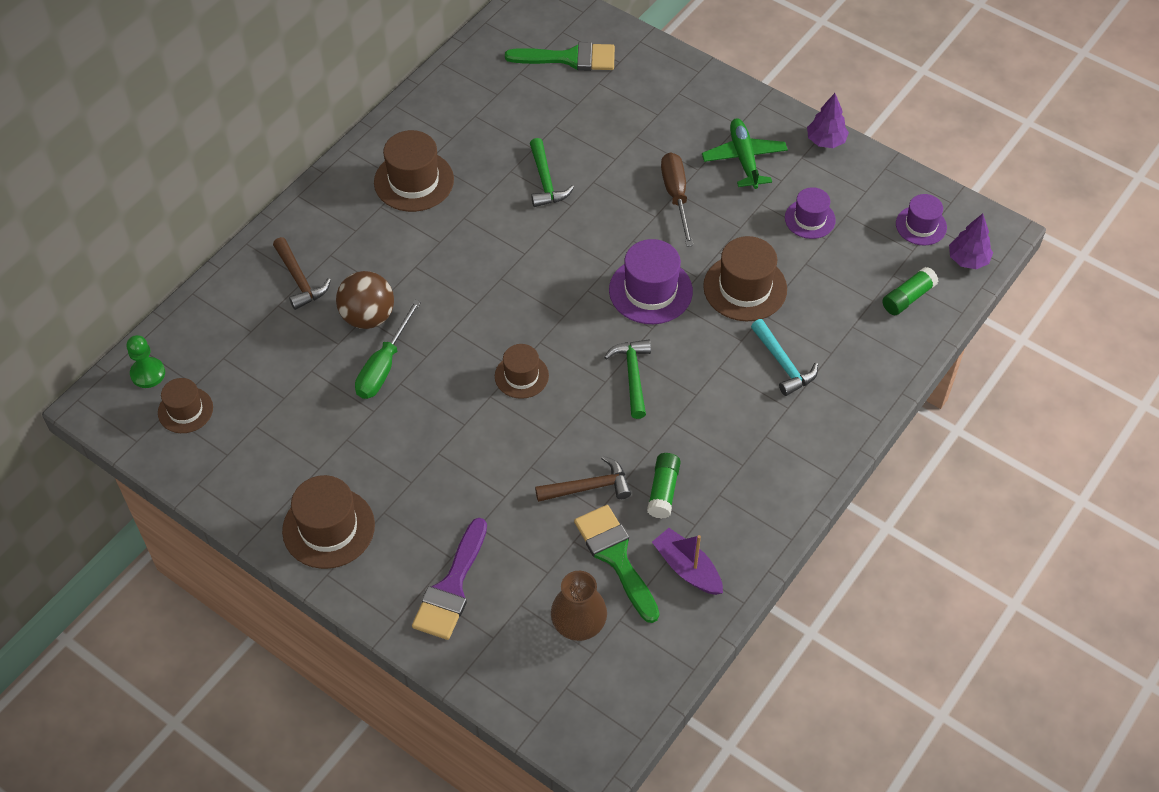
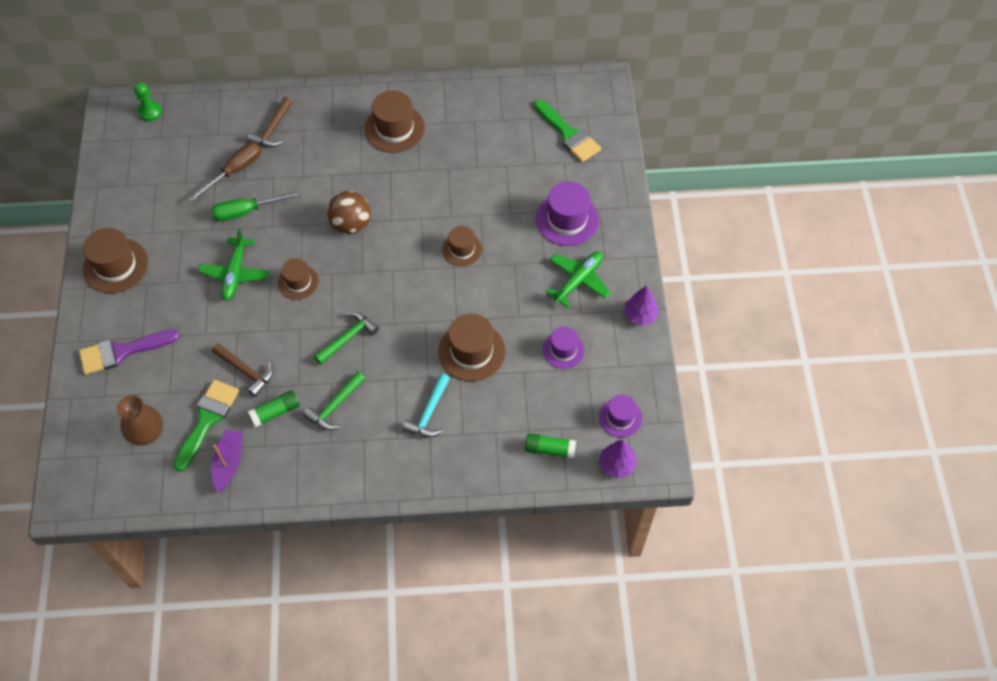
camera: 50 degrees right, 5 degrees up
brown hat [158,378,213,433] -> brown hat moved to [442,226,482,266]
brown ball [336,271,394,329] -> brown ball moved to [327,191,371,234]
green hammer [530,138,574,207] -> green hammer moved to [303,371,366,430]
purple hat [609,239,693,324] -> purple hat moved to [536,181,599,246]
brown screwdriver [661,152,694,247] -> brown screwdriver moved to [189,142,261,202]
none -> green plane [198,228,269,301]

